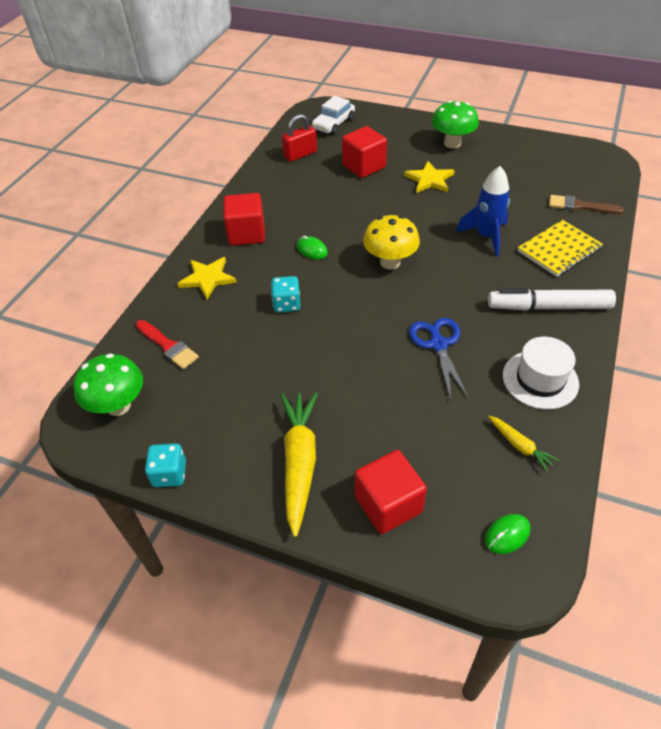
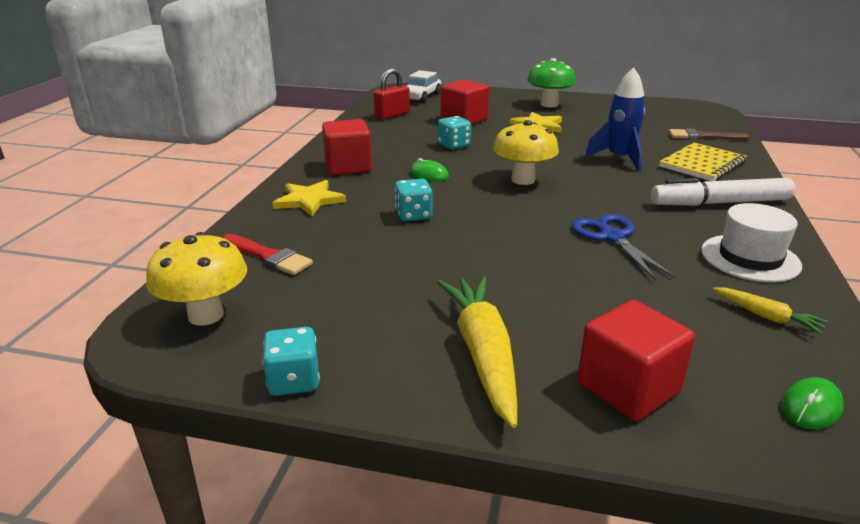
camera: 10 degrees left, 20 degrees down
green mushroom [73,353,143,416] -> yellow mushroom [146,232,247,326]
none -> turquoise dice [438,116,471,149]

